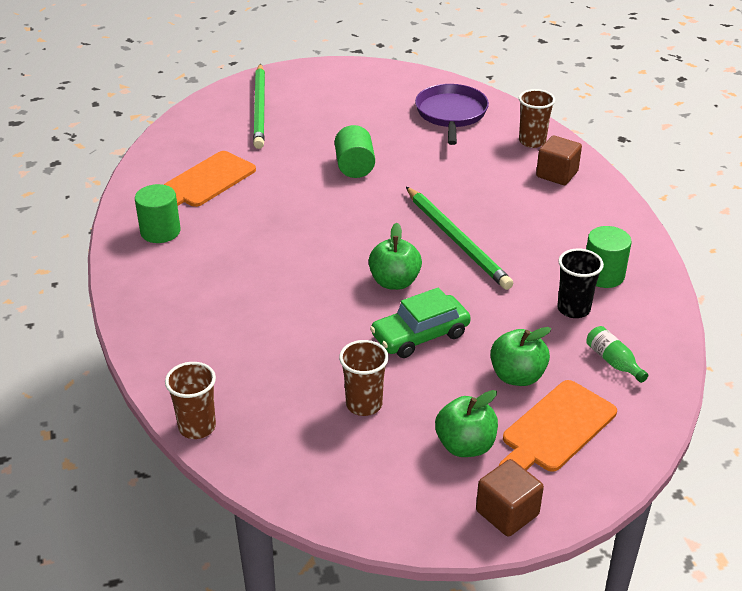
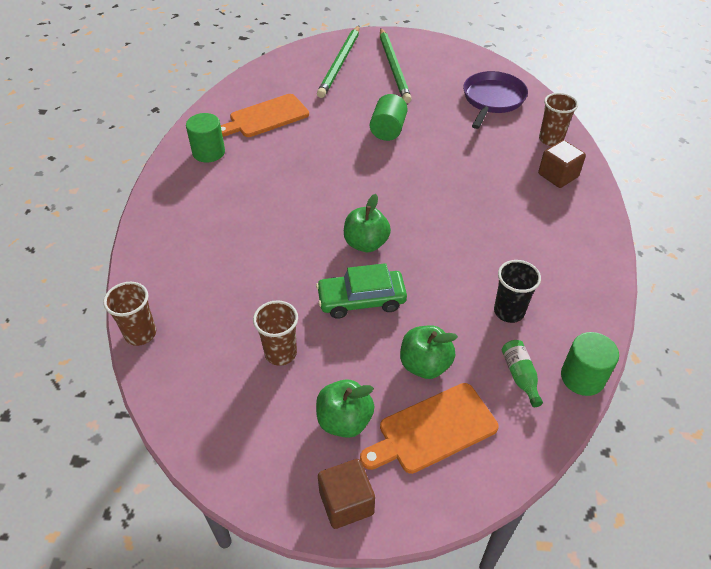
camera: 20 degrees right, 10 degrees up
green pencil [406,187,514,290] -> green pencil moved to [380,28,412,103]
green cylinder [586,226,632,288] -> green cylinder moved to [561,332,619,396]

